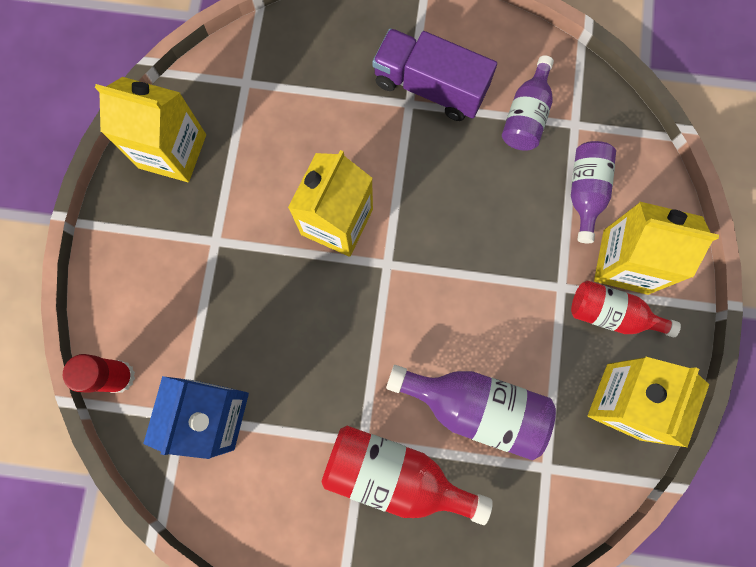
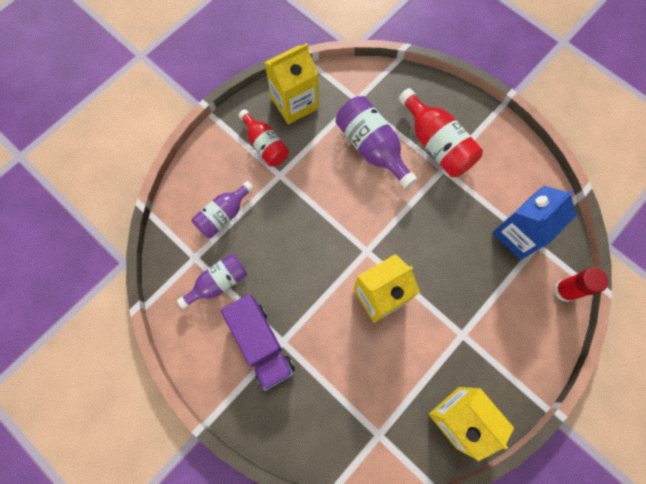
camera: 145 degrees left, 5 degrees down
yellow carton [594,202,719,295] -> none

